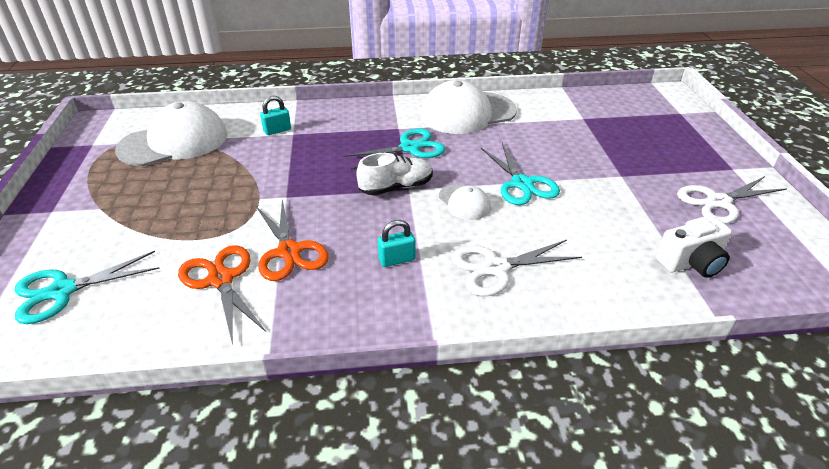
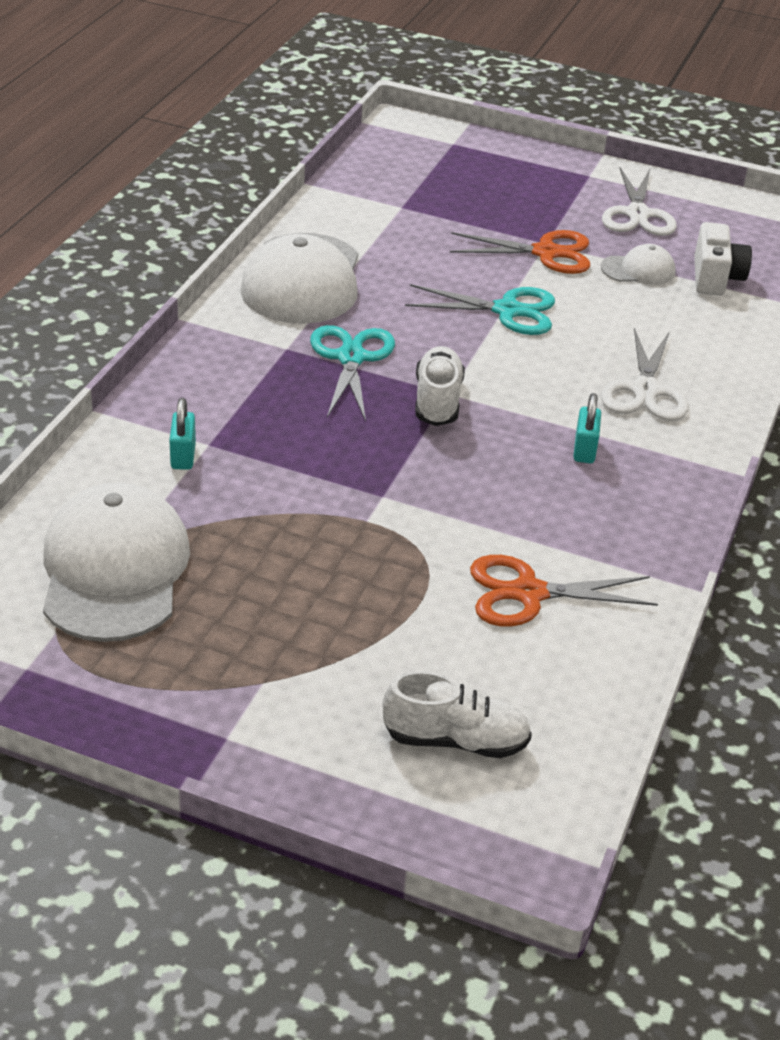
camera: 65 degrees left, 0 degrees up
turquoise scissors [15,251,160,324] -> white shoe [383,671,532,758]
orange scissors [256,199,329,281] -> orange scissors moved to [450,230,590,274]
white cap [439,184,491,220] -> white cap moved to [601,244,676,285]

